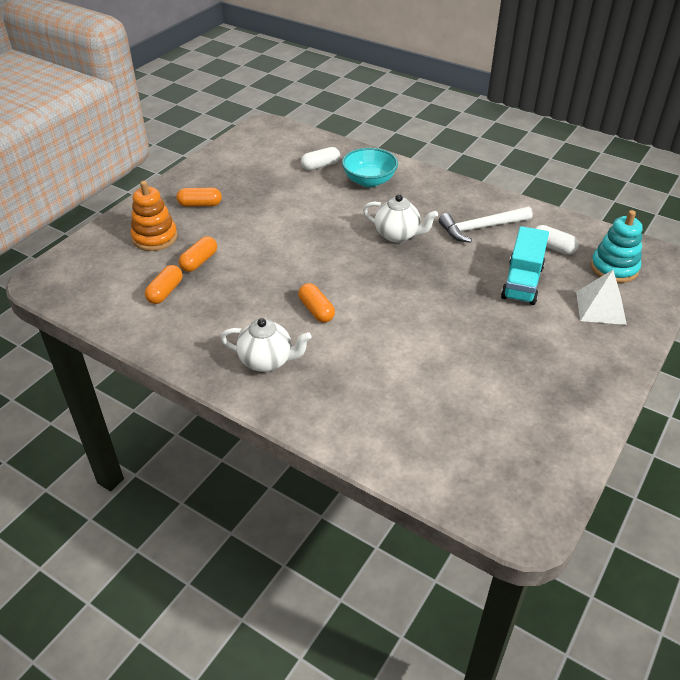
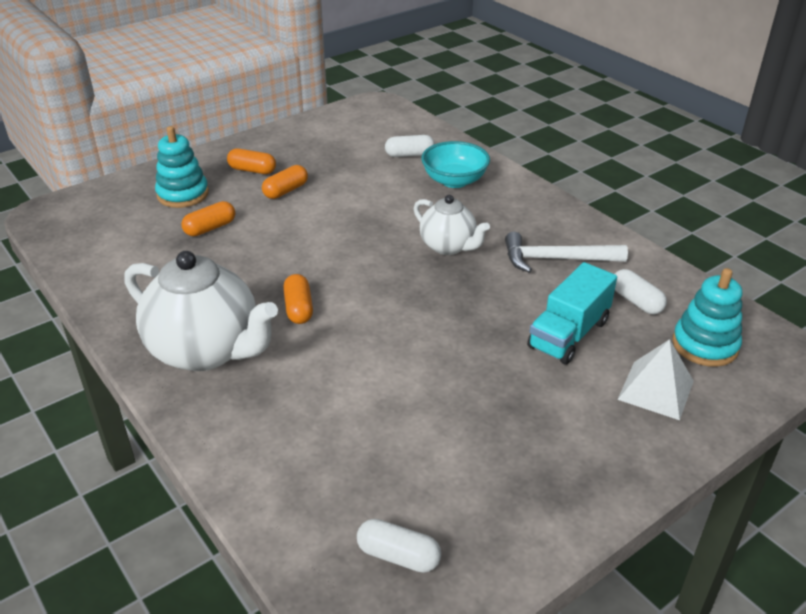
camera: 20 degrees right, 5 degrees down
orange stacking toy [131,181,177,251] -> turquoise stacking toy [155,126,209,208]
orange capsule [145,265,183,304] -> orange capsule moved to [262,165,308,199]
white teapot [221,318,311,372] -> white teapot [125,251,278,371], size x1.73
none -> white capsule [357,519,441,573]

